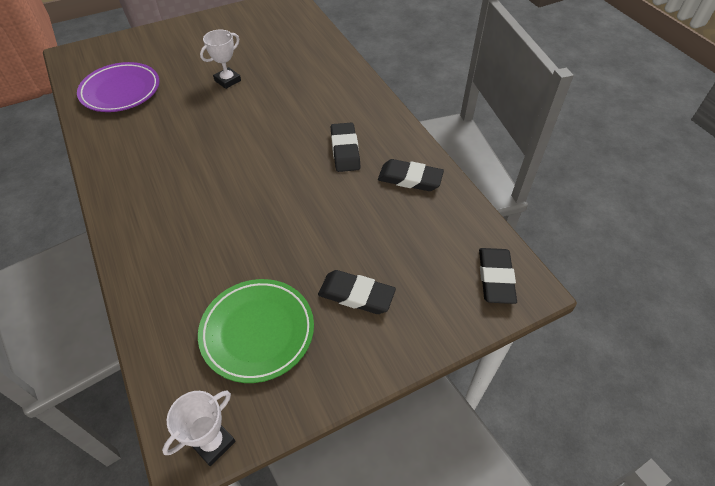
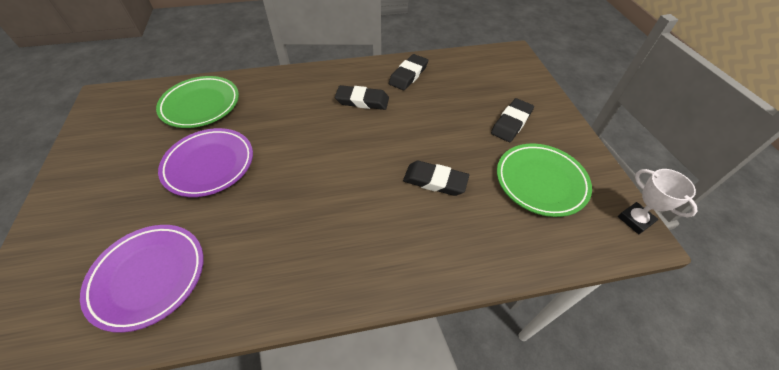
camera: 75 degrees left, 0 degrees up
white trophy [200,30,241,89] -> purple plate [158,128,253,197]
black eraser [479,248,517,304] -> black eraser moved to [403,161,469,196]
none -> green plate [156,76,239,128]

